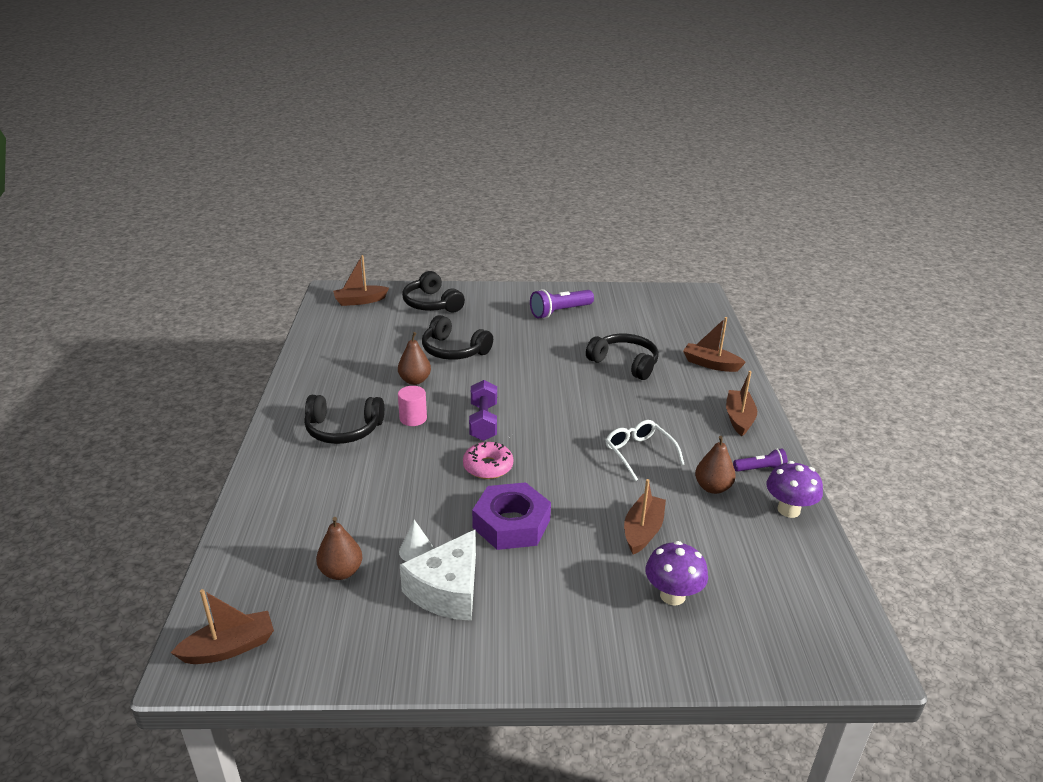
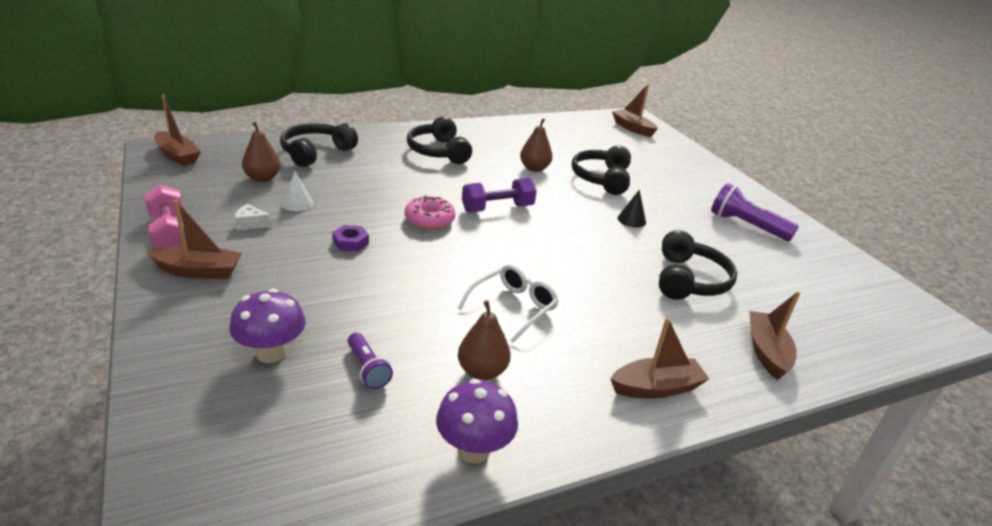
camera: 65 degrees right, 0 degrees up
pink cylinder [398,386,427,426] -> none
white cheese [400,530,476,621] -> white cheese [235,204,272,231], size x0.43
black headphones [402,271,465,313] -> black headphones moved to [280,123,358,167]
purple nut [472,482,551,550] -> purple nut [332,225,369,252], size x0.46
brown boat [624,479,666,555] -> brown boat moved to [147,200,242,279]
purple flashlight [733,448,788,472] -> purple flashlight moved to [348,333,393,389]
none -> pink dumbbell [145,184,187,249]
none -> black cone [618,190,646,228]

